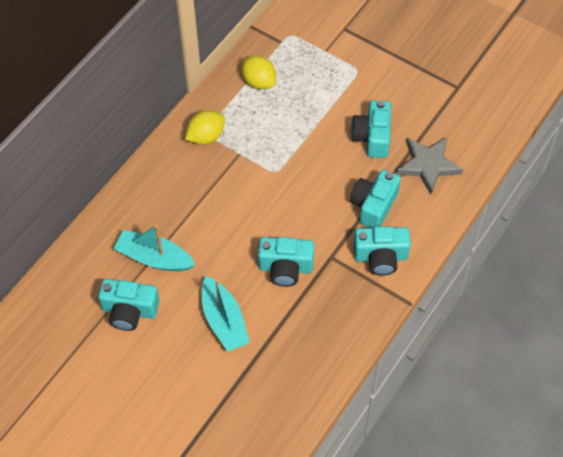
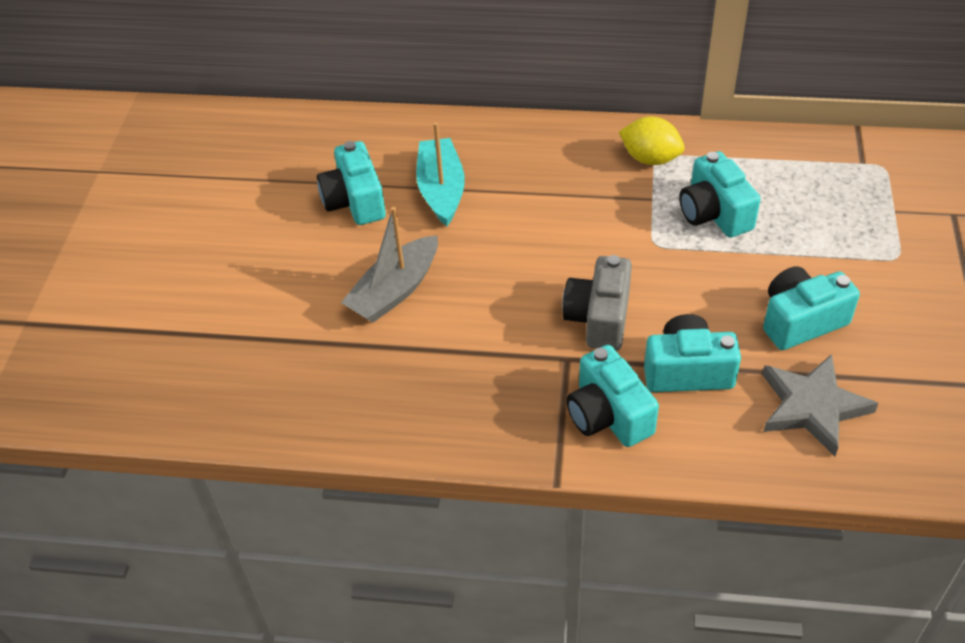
camera: 65 degrees right, 10 degrees down
turquoise boat [202,276,250,352] -> grey boat [341,207,438,323]
yellow lemon [242,56,276,89] -> none
turquoise camera [258,237,314,287] -> turquoise camera moved to [679,151,761,238]
none -> grey camera [562,255,632,351]

